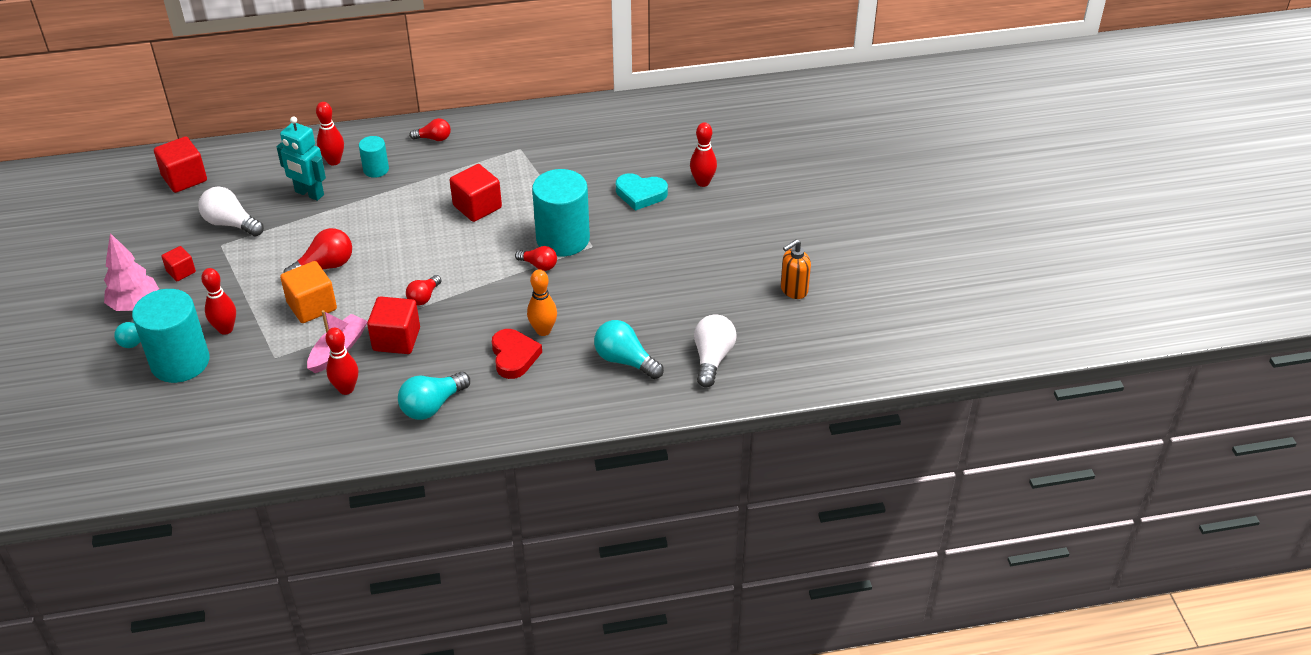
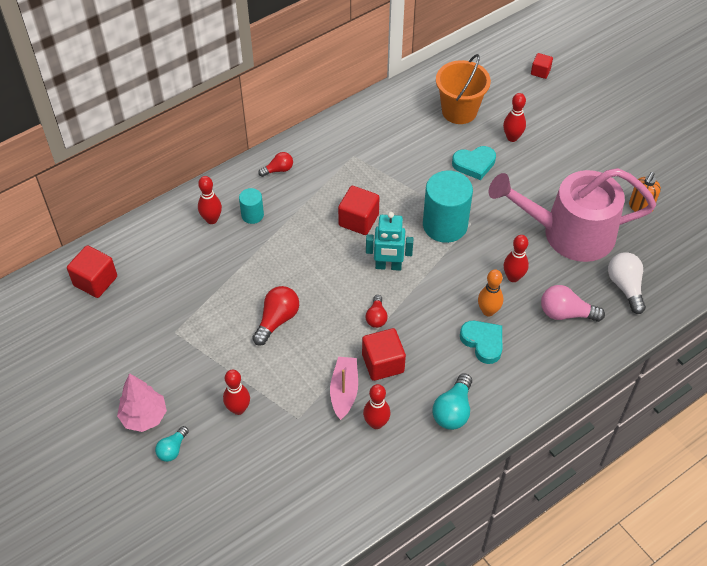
camera: 25 degrees left, 10 degrees up
turquoise cylinder [132,289,209,383] -> none
red cube [161,246,196,281] -> red cube moved to [531,53,553,79]
white light bulb [199,186,264,237] -> none
turquoise robot [277,116,326,201] -> turquoise robot moved to [366,212,414,271]
orange cube [280,261,337,323] -> none
red heart [492,329,542,379] -> turquoise heart [460,321,502,364]
red light bulb [515,246,557,271] -> none
turquoise light bulb [594,320,664,379] -> pink light bulb [541,285,605,322]
none -> orange bucket [436,54,491,124]
none -> pink watering can [489,168,656,262]
none -> red bowling pin [504,235,529,282]

